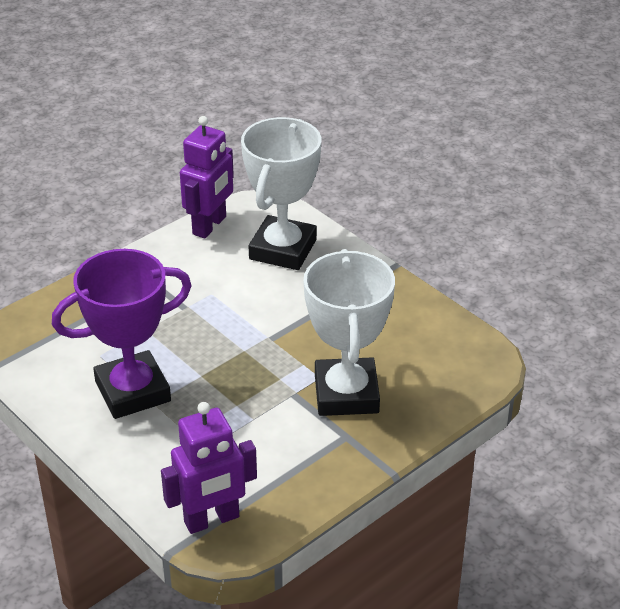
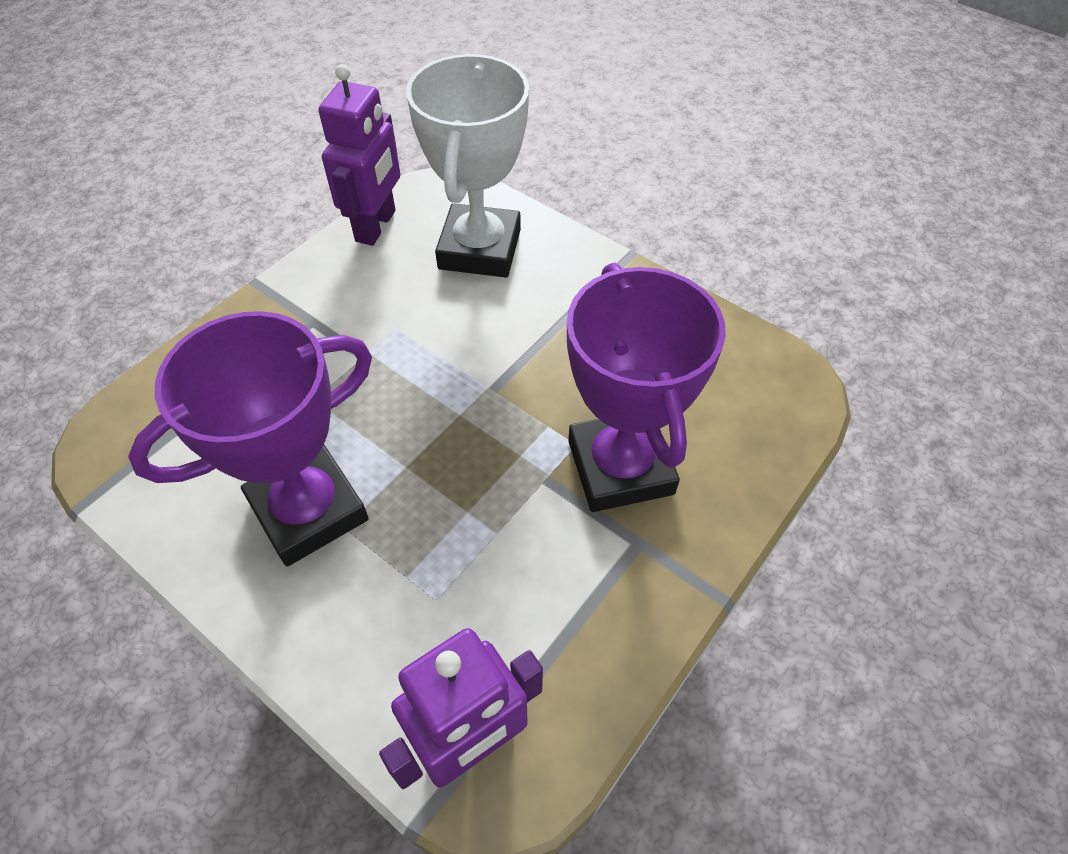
camera: 10 degrees left, 15 degrees up
white trophy [303,249,395,416] -> purple trophy [567,263,726,512]

